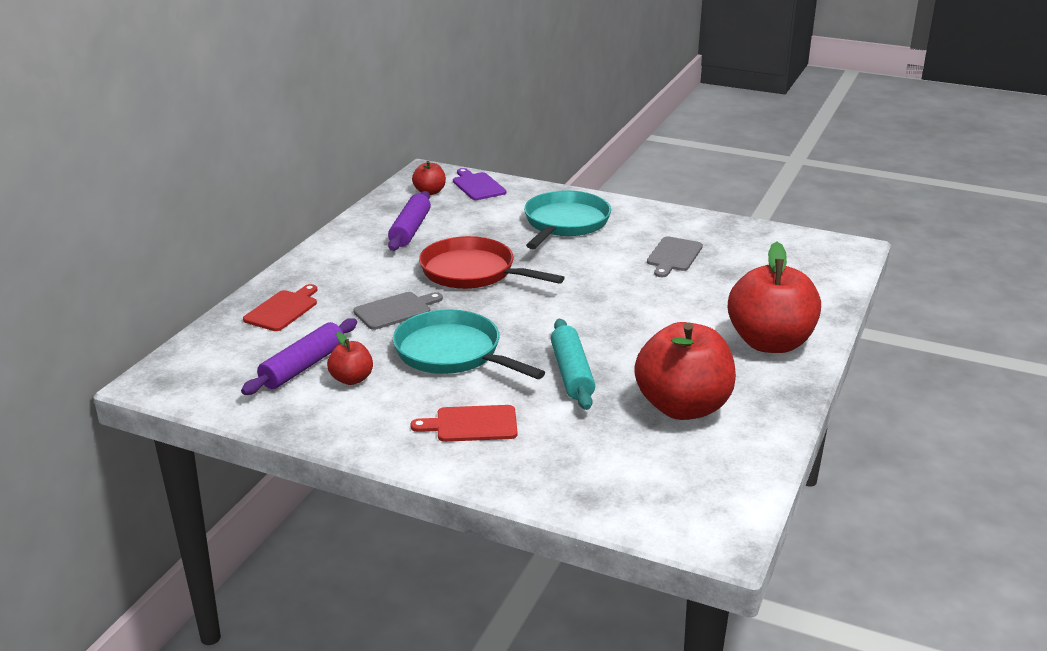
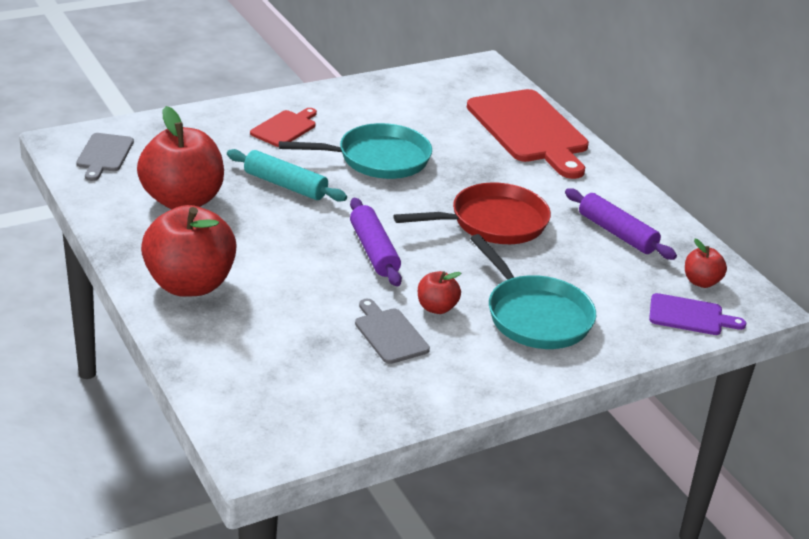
camera: 125 degrees right, 5 degrees up
purple rolling pin [241,318,357,395] -> purple rolling pin moved to [350,198,402,287]
red cutting board [243,284,317,331] -> red cutting board [467,89,589,179], size x2.06
red apple [327,332,373,385] -> red apple moved to [418,271,461,314]
grey cutting board [353,292,443,330] -> grey cutting board moved to [76,133,134,181]

